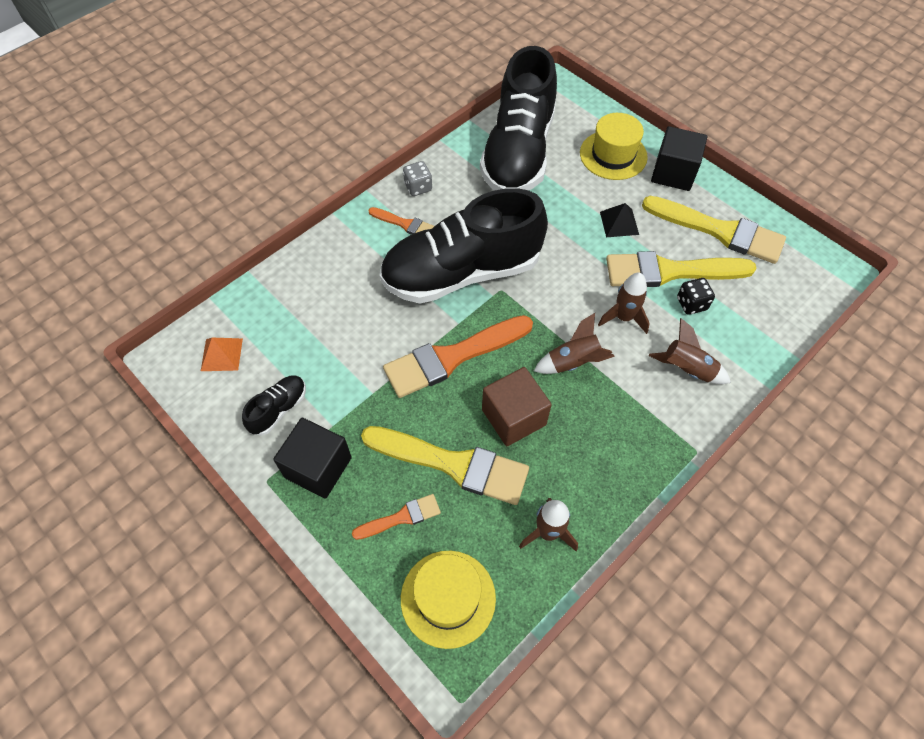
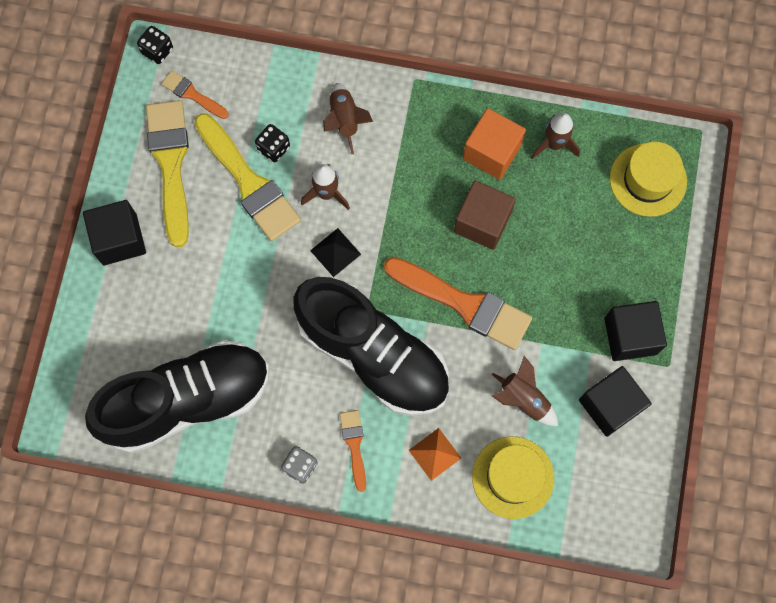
camera: 125 degrees left, 15 degrees up
orange pyramid [201,338,243,371] -> orange pyramid moved to [409,428,461,481]
black shoe [242,375,306,435] -> black cube [579,366,652,437]
orange brush [352,494,441,540] -> orange brush moved to [161,70,229,119]
yellow brush [361,426,529,505] -> none
brown rocket [534,313,615,374] -> brown rocket moved to [492,356,558,426]
yellow hat [580,113,648,180] -> yellow hat moved to [472,436,554,519]
black pyramid [600,203,639,237] -> black pyramid moved to [310,228,361,277]
none -> black dice [137,26,173,64]
none -> orange cube [463,108,526,180]

